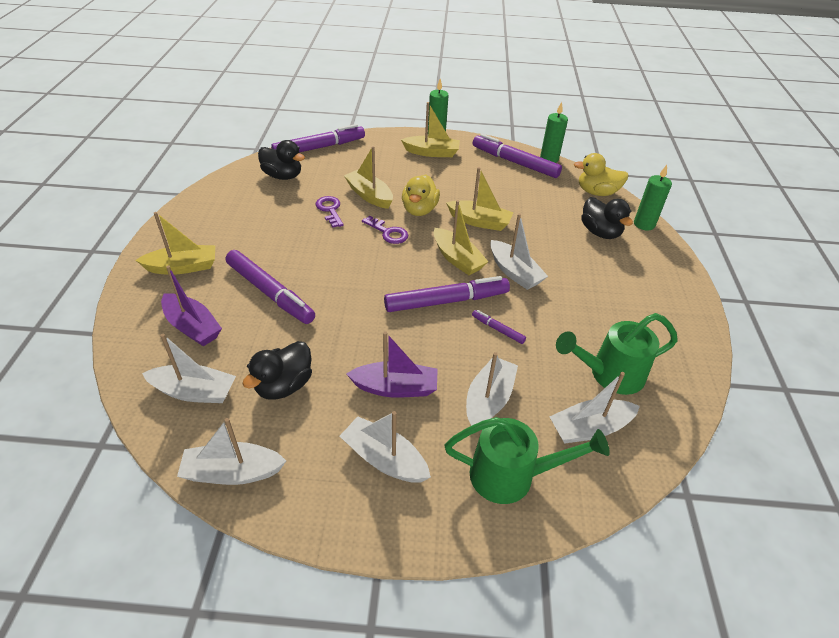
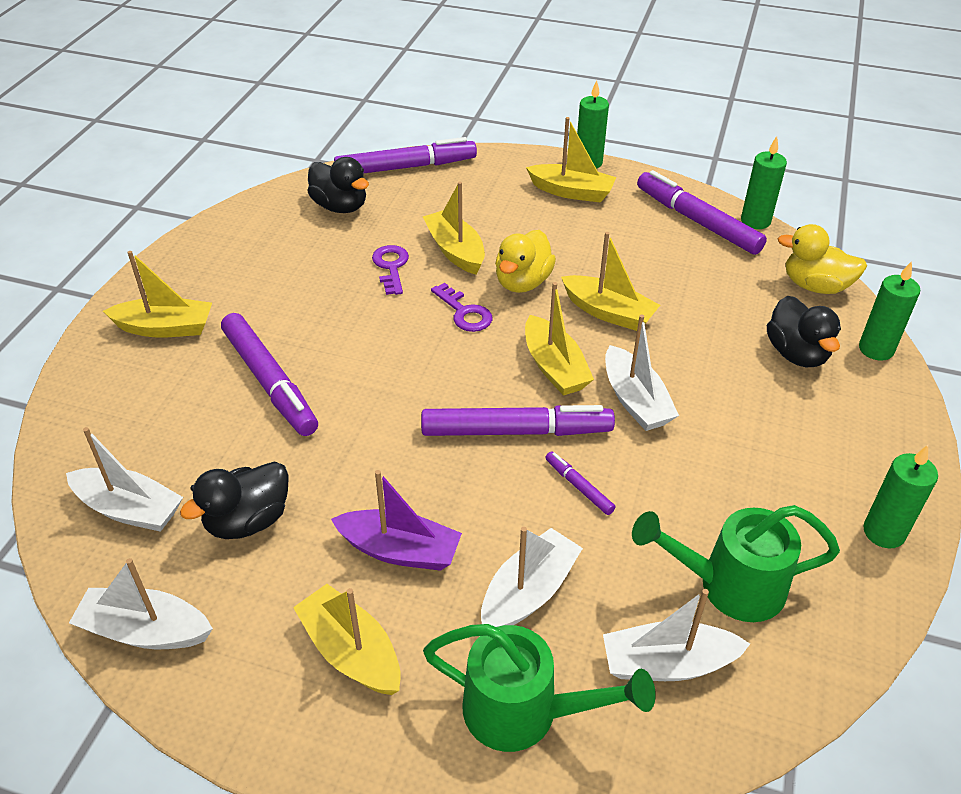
camera: 15 degrees right, 0 degrees up
purple boat [161,265,222,346] -> none
white boat [340,411,431,483] -> yellow boat [293,584,401,695]
none -> green candle [863,445,938,548]

